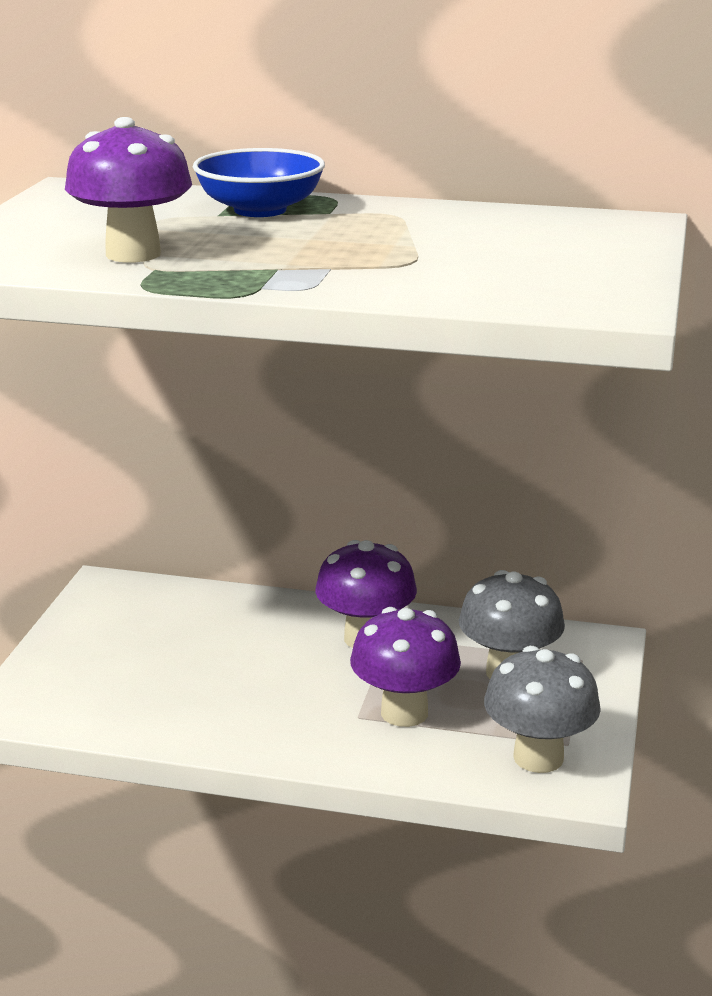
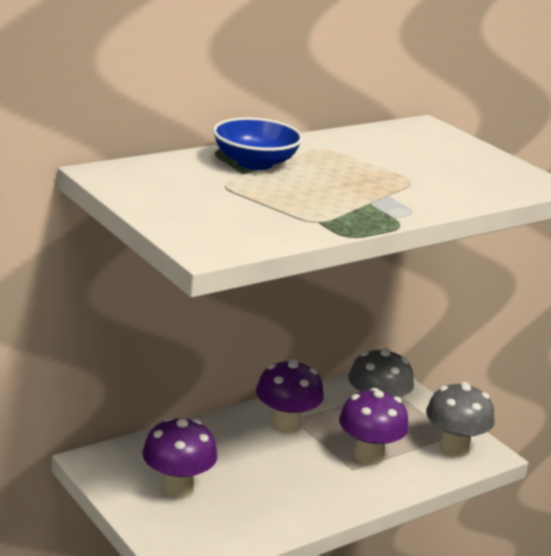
camera: 50 degrees left, 0 degrees up
purple mushroom [65,117,192,263] -> purple mushroom moved to [142,417,217,499]

